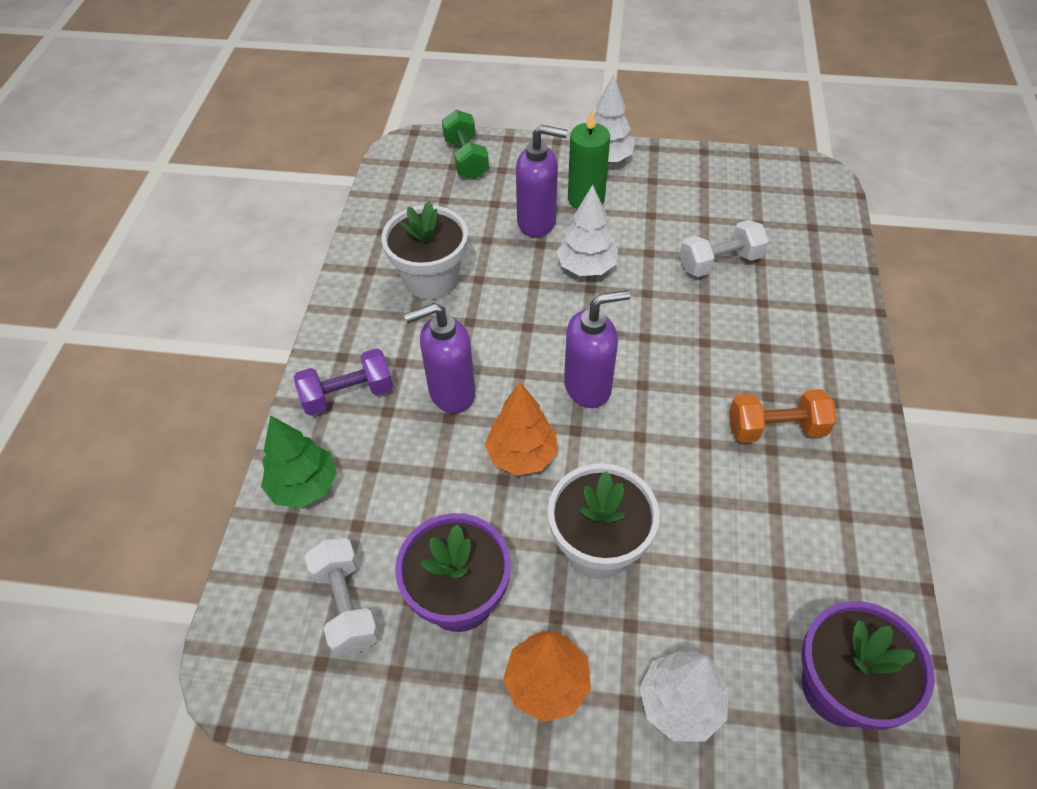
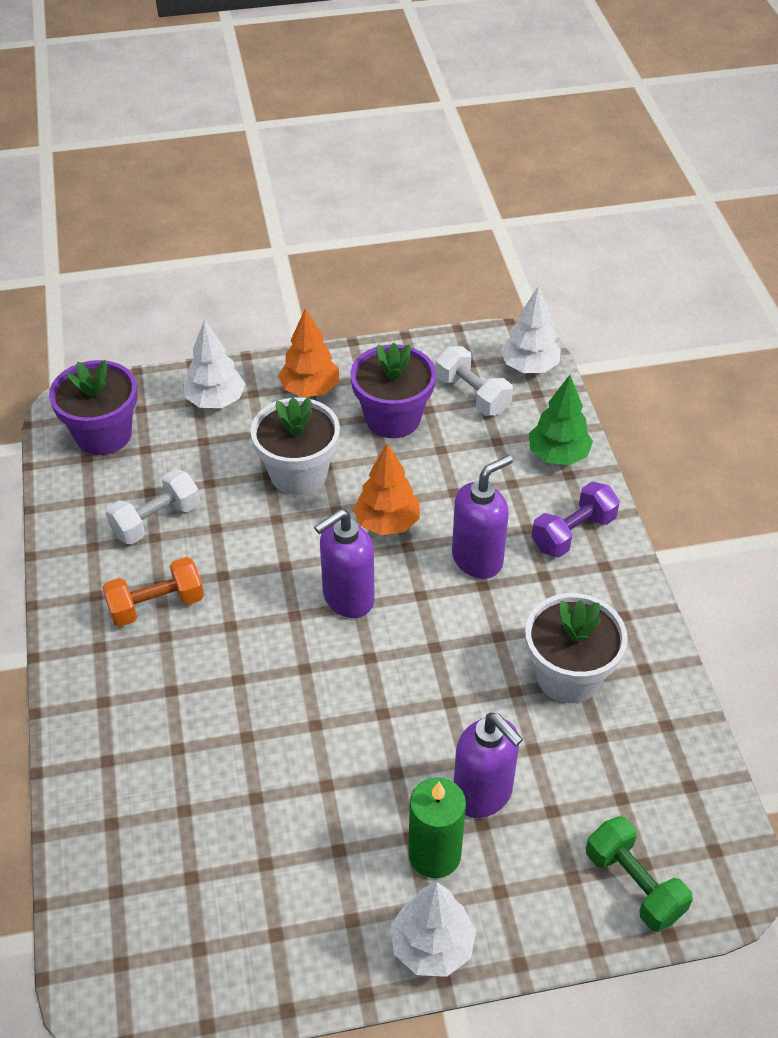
camera: 160 degrees right, 5 degrees down
purple soap dispenser [516,125,568,237] -> purple soap dispenser turned 120 degrees counterclockwise [454,713,523,818]
white tree [556,185,618,276] -> white tree moved to [501,286,561,373]
white dumbbell [680,220,769,277] -> white dumbbell moved to [106,469,200,544]

